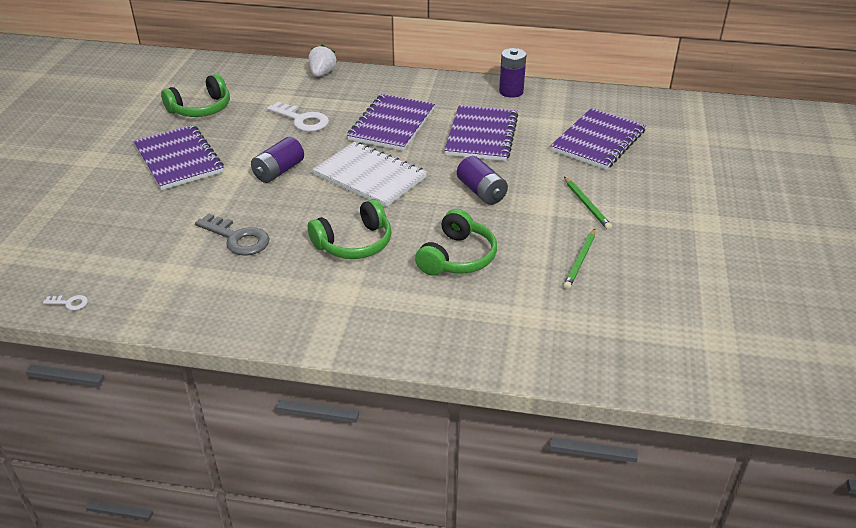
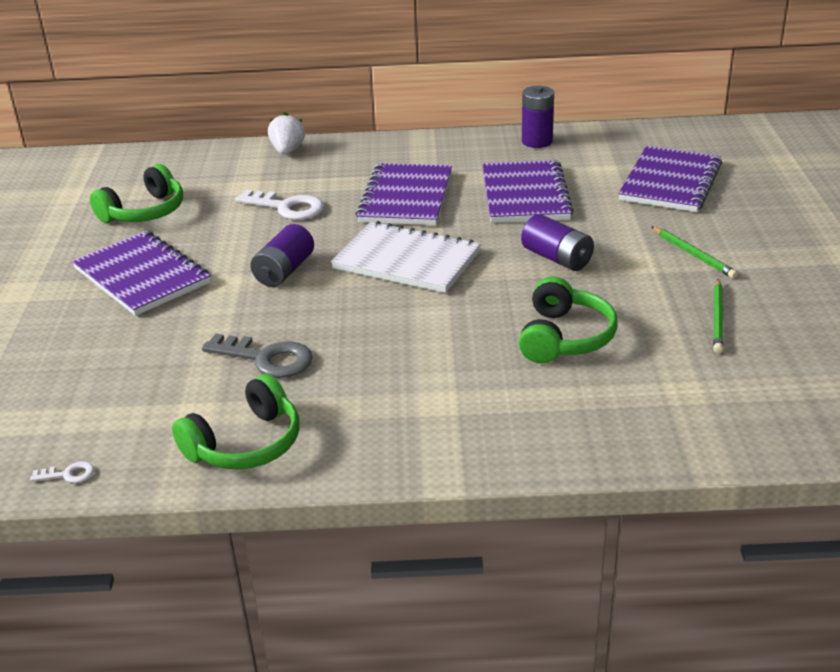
camera: 10 degrees left, 5 degrees down
green headphones [308,199,392,259] -> green headphones moved to [172,374,300,469]

